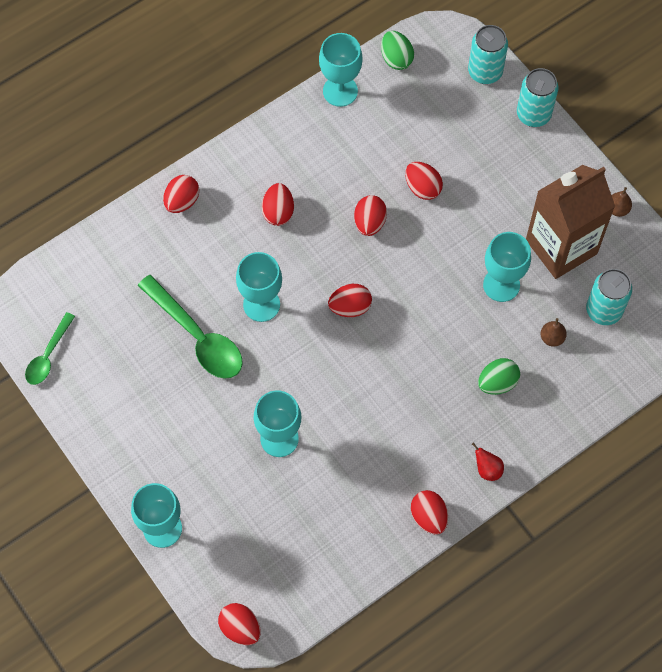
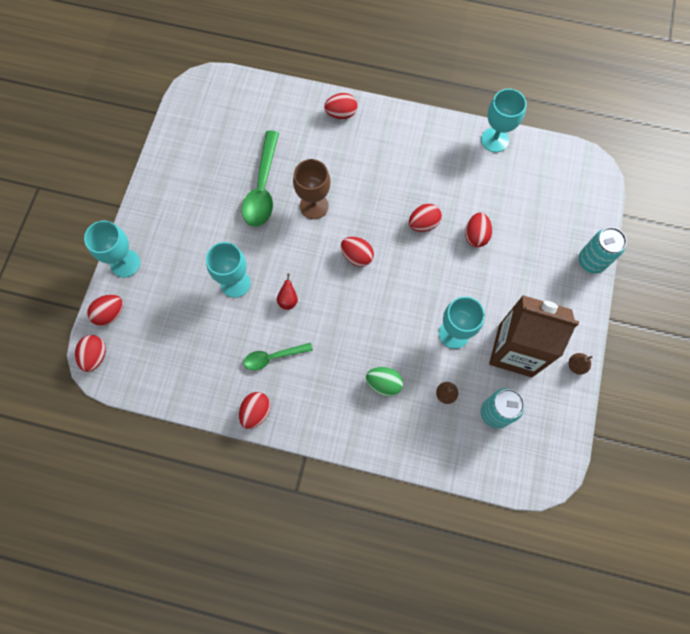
camera: 50 degrees right, 5 degrees up
green spoon [25,312,75,385] -> green spoon moved to [244,343,313,370]
turquoise goblet [236,252,282,322] -> brown goblet [293,159,330,219]
red egg [262,183,294,226] -> red egg moved to [87,295,123,326]
green egg [381,31,414,70] -> none
turquoise can [468,25,508,84] -> none
red pear [472,442,504,481] -> red pear moved to [277,274,298,310]

